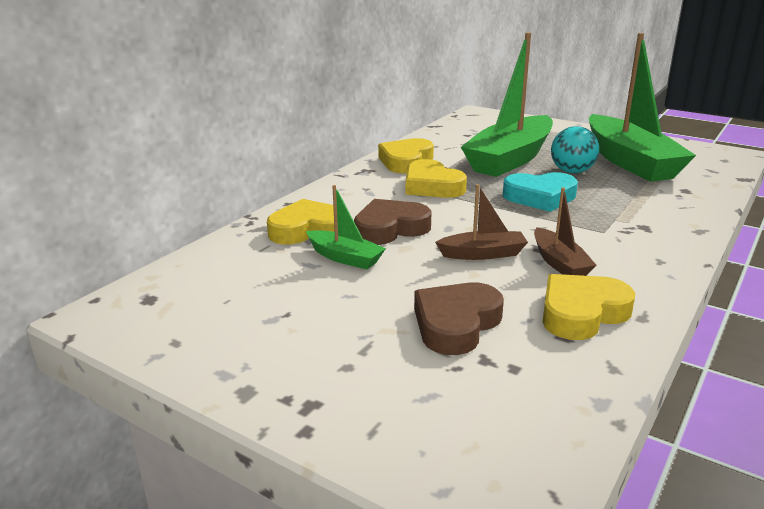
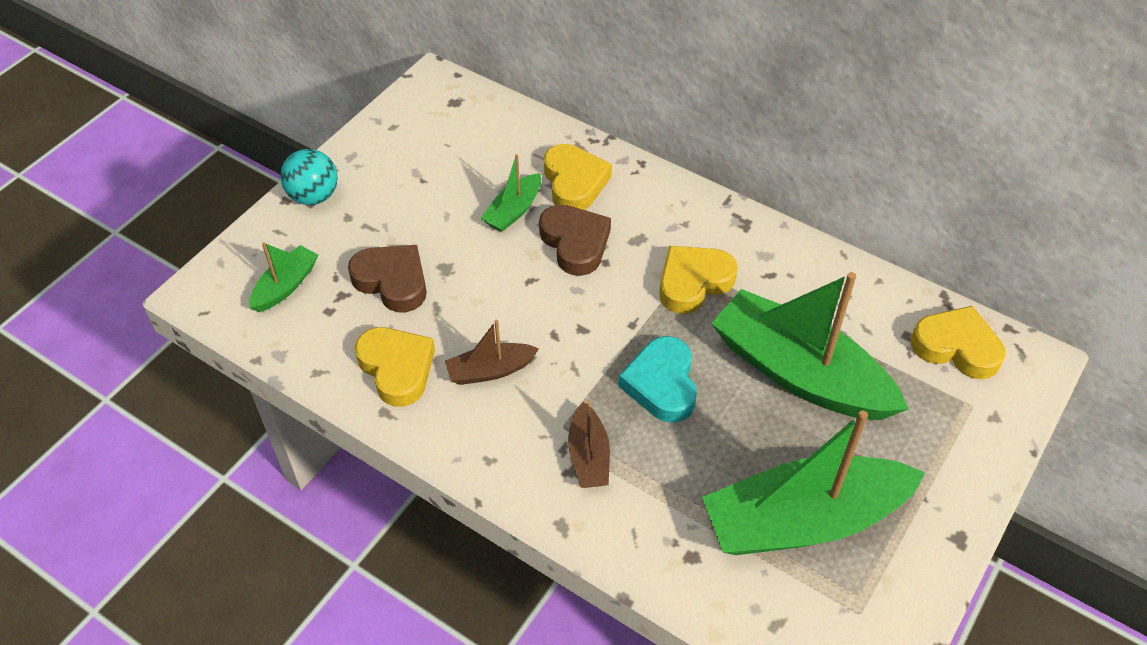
camera: 90 degrees right, 25 degrees up
yellow heart [378,138,434,174] -> yellow heart moved to [910,306,1006,379]
brown boat [435,184,528,260] -> brown boat moved to [568,400,610,488]
turquoise ball [551,126,599,173] -> turquoise ball moved to [280,149,338,205]
none -> green boat [249,242,318,312]

